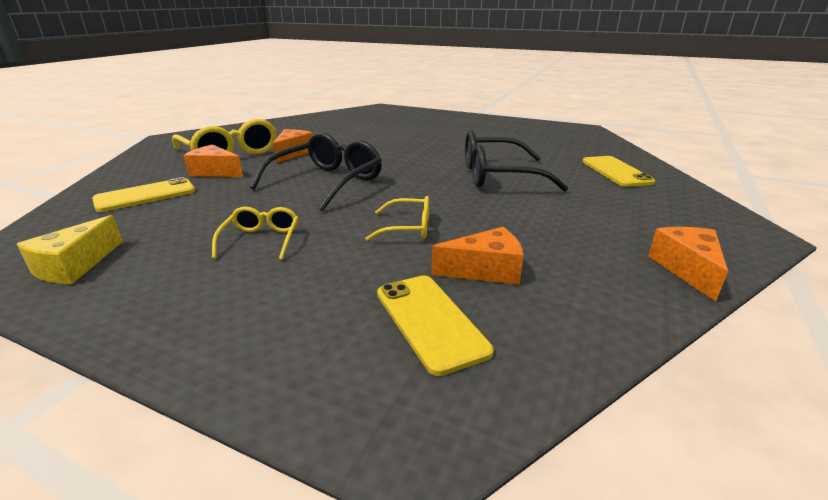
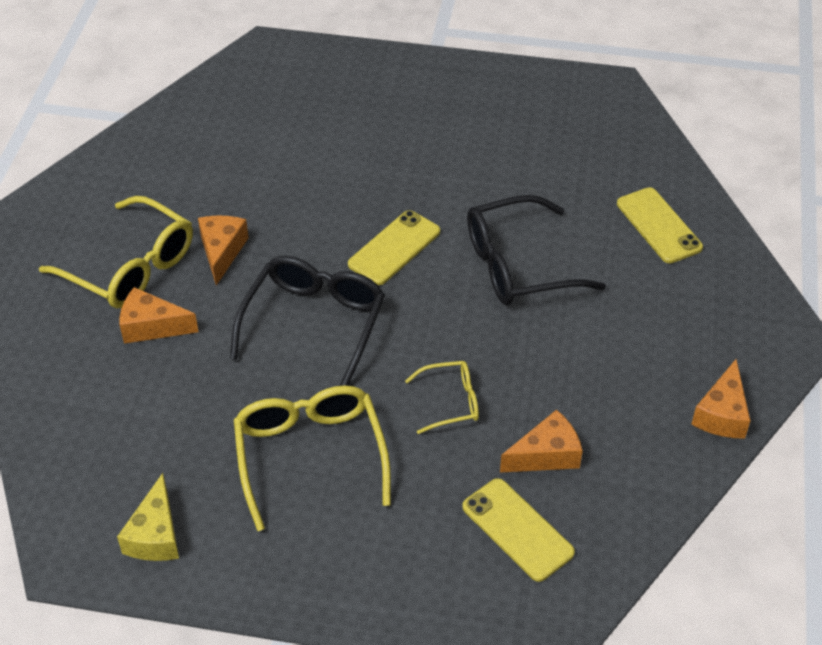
camera: 15 degrees left, 20 degrees up
yellow phone [92,177,195,212] -> yellow phone moved to [348,210,440,285]
yellow glasses [212,206,299,260] -> yellow glasses [234,385,391,531], size x1.87
orange cheese [648,227,728,302] -> orange cheese turned 150 degrees counterclockwise [691,359,751,439]

